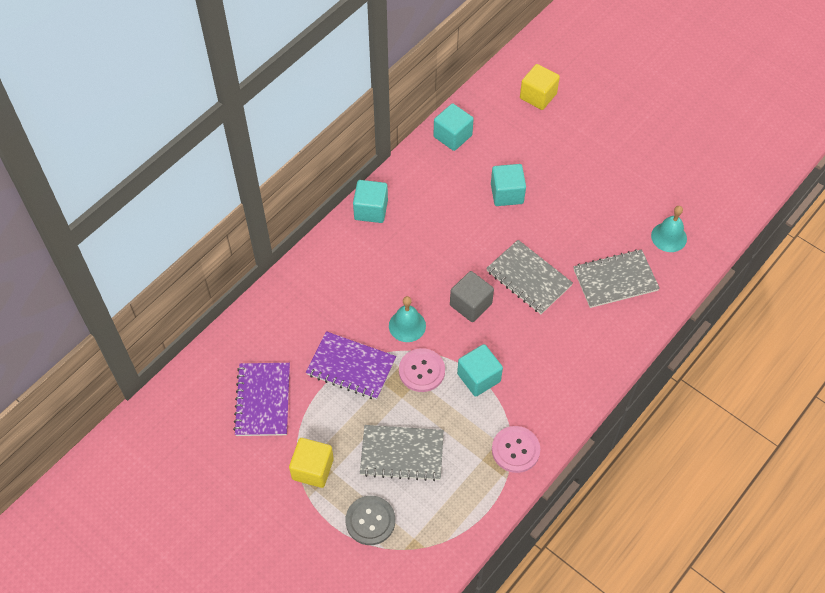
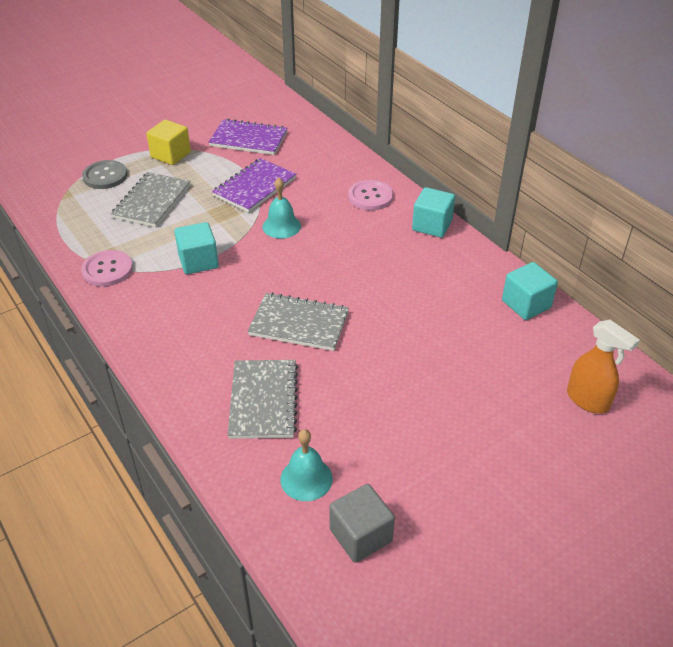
camera: 105 degrees right, 15 degrees down
pink button [399,348,445,392] -> pink button moved to [348,180,393,210]
grey cube [450,271,494,322] -> grey cube moved to [329,484,395,563]
grey notebook [486,240,573,314] -> grey notebook turned 45 degrees clockwise [248,292,349,351]
turquoise cube [491,164,526,206] -> none
yellow cube [520,64,560,110] -> orange spray bottle [567,320,640,414]

